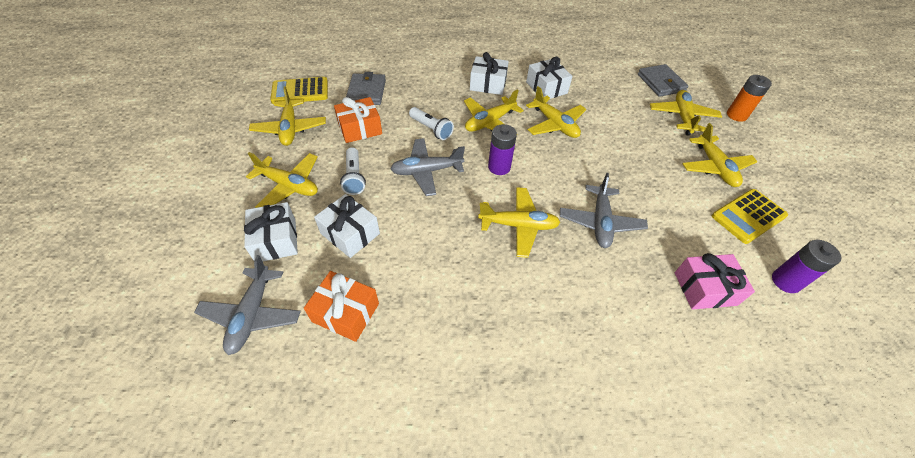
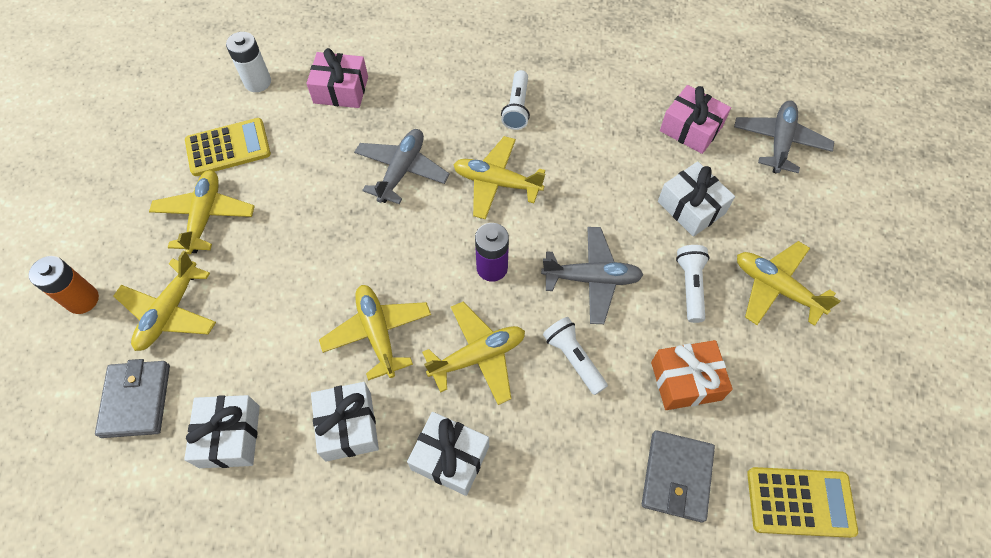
camera: 165 degrees left, 10 degrees up
white gift [244,202,298,262] -> white gift moved to [184,395,260,468]
yellow plane [249,86,326,146] -> none
orange gift [304,271,379,342] -> pink gift [660,85,731,154]
purple battery [772,240,841,293] -> white battery [226,32,271,92]
none -> white flashlight [501,70,530,130]

